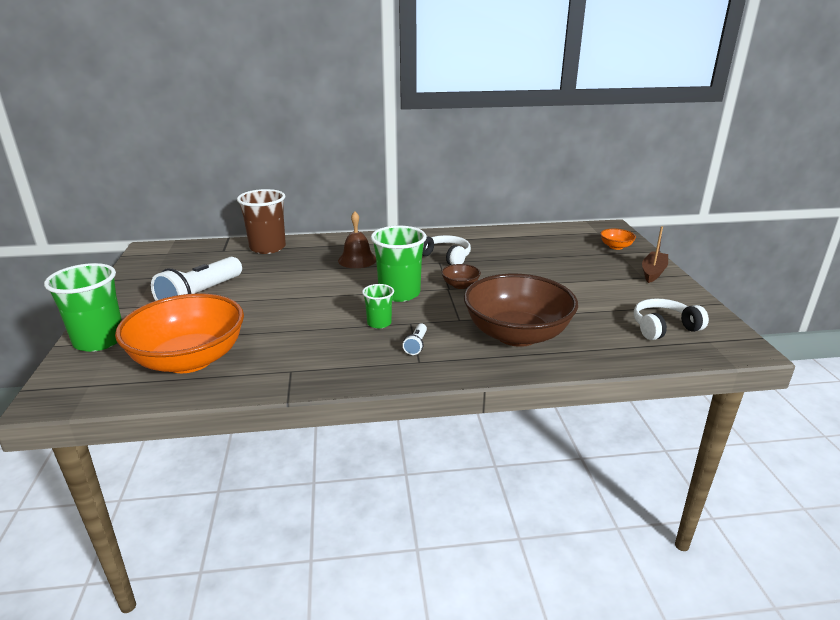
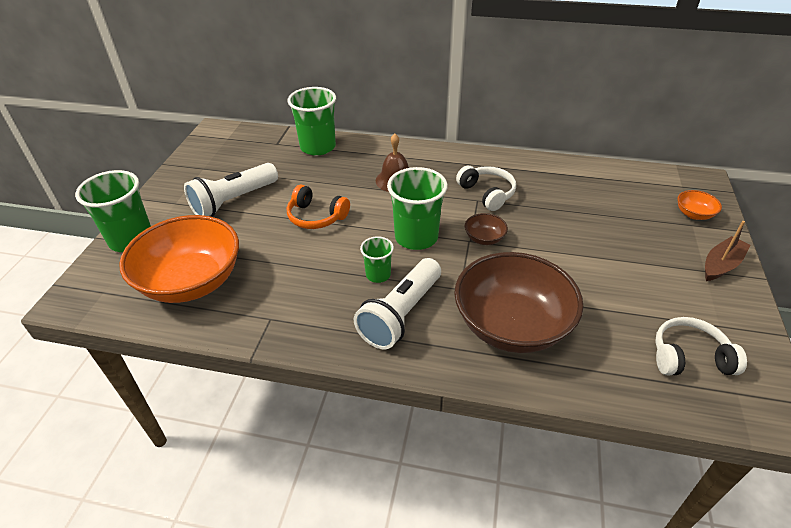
camera: 20 degrees right, 15 degrees up
brown cup [237,189,286,254] -> green cup [287,87,336,156]
white flashlight [403,323,427,355] -> white flashlight [354,258,441,349], size x2.35
none -> orange headphones [287,185,350,229]

